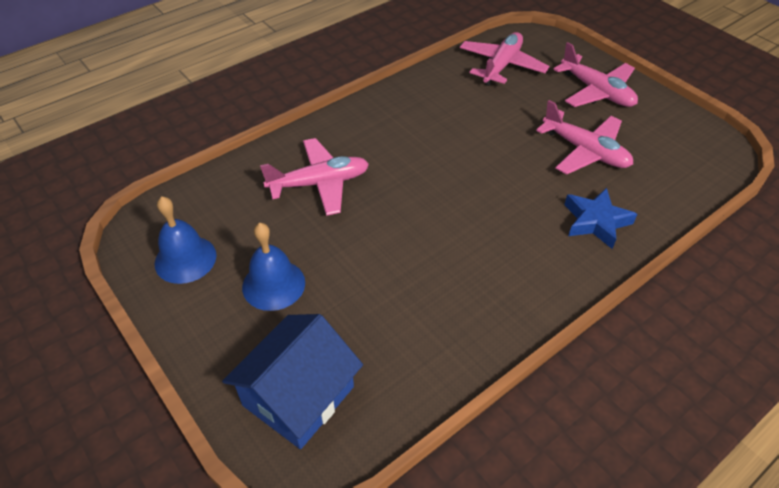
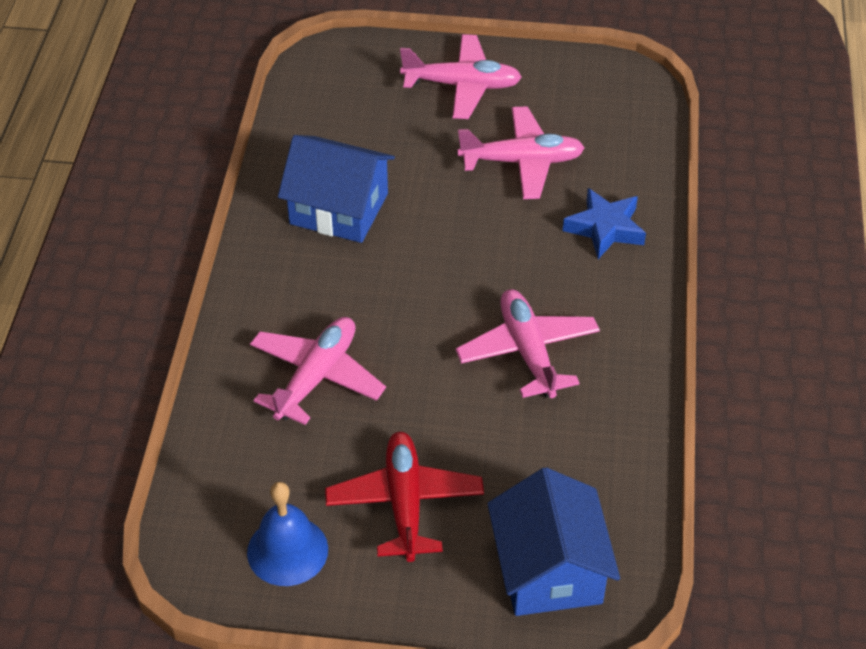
camera: 45 degrees left, 0 degrees up
blue bell [242,223,305,311] -> red plane [325,432,484,562]
pink plane [460,32,549,86] -> pink plane moved to [456,289,600,398]
none -> blue house [278,135,395,243]

